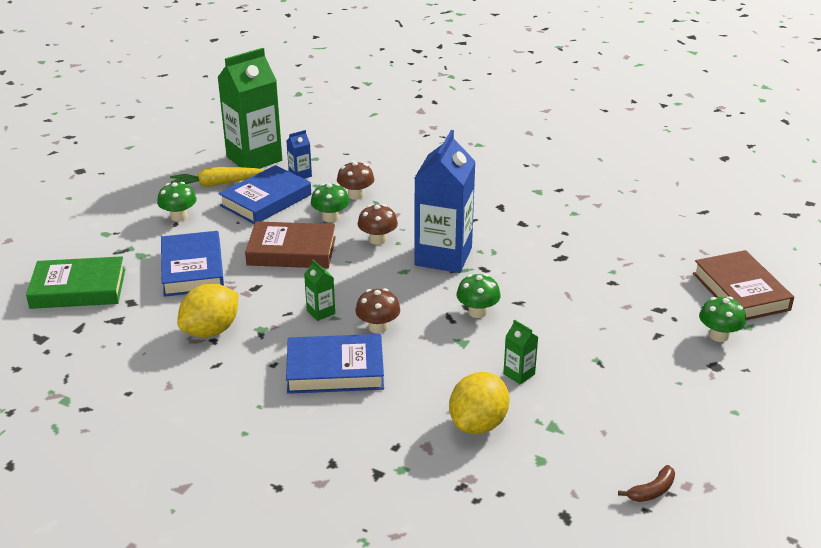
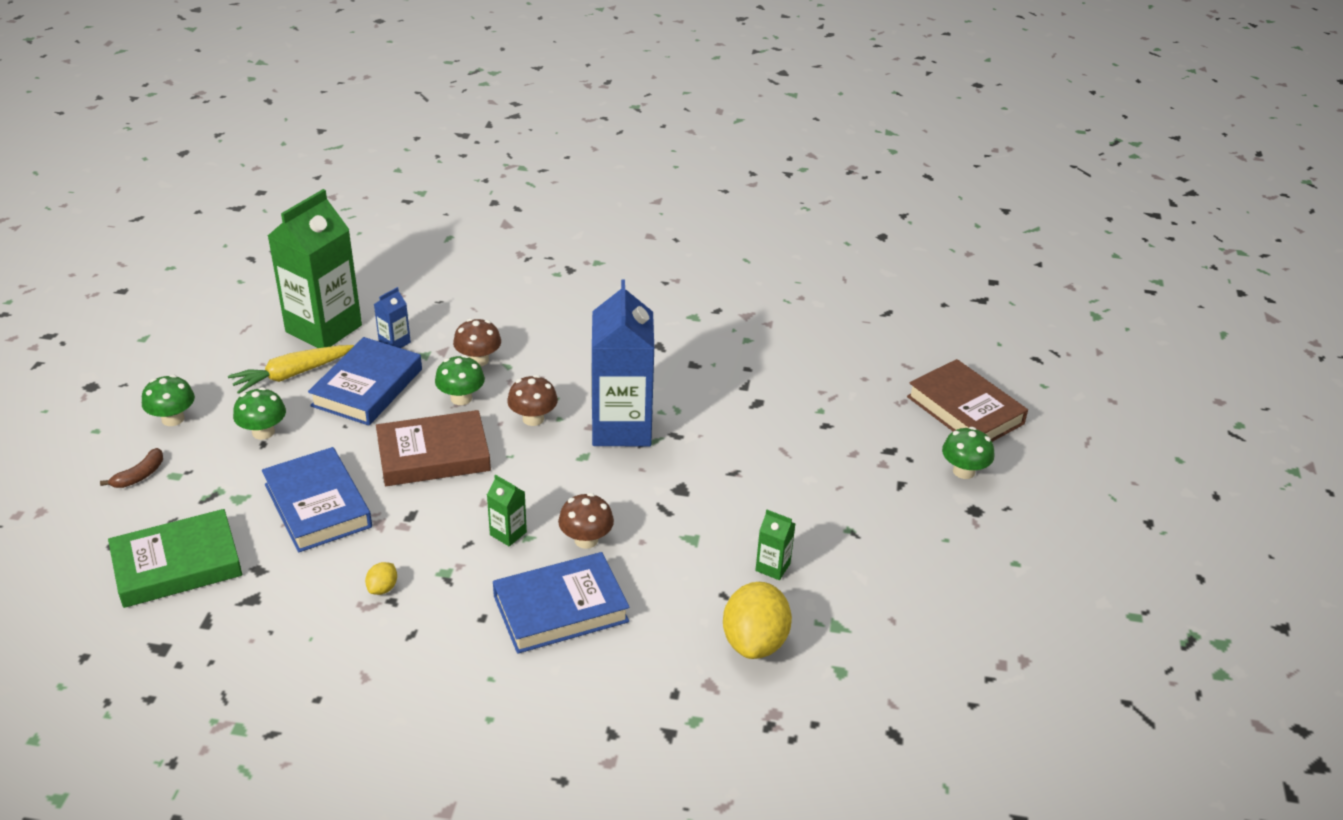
camera: 20 degrees left, 5 degrees up
yellow lemon [177,284,238,337] -> yellow lemon [365,562,397,595], size x0.45
green mushroom [456,274,501,318] -> green mushroom moved to [142,375,195,426]
brown banana [618,465,675,502] -> brown banana moved to [100,448,163,488]

